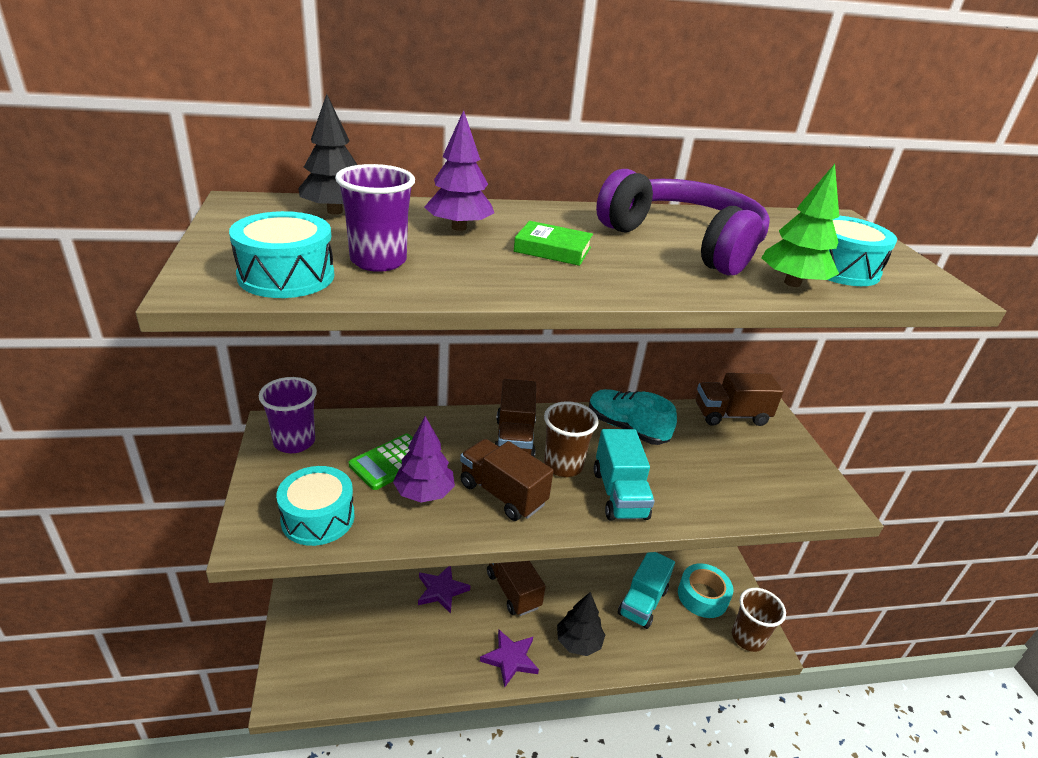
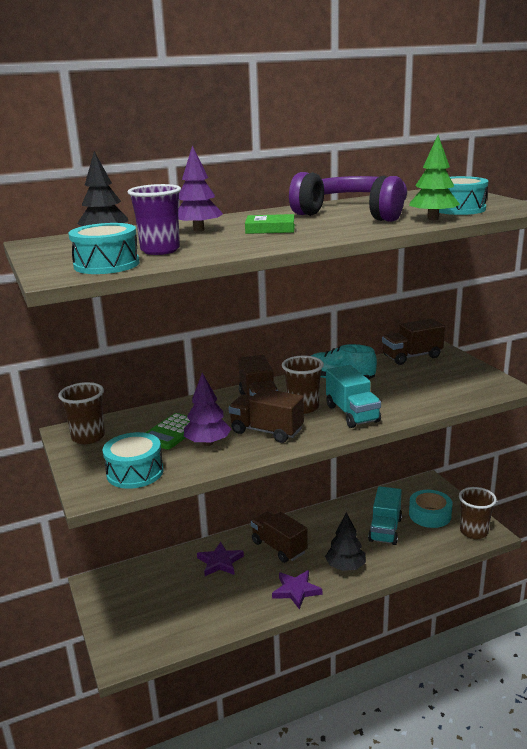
camera: 10 degrees left, 10 degrees down
purple cup [259,377,317,453] -> brown cup [58,382,105,444]

